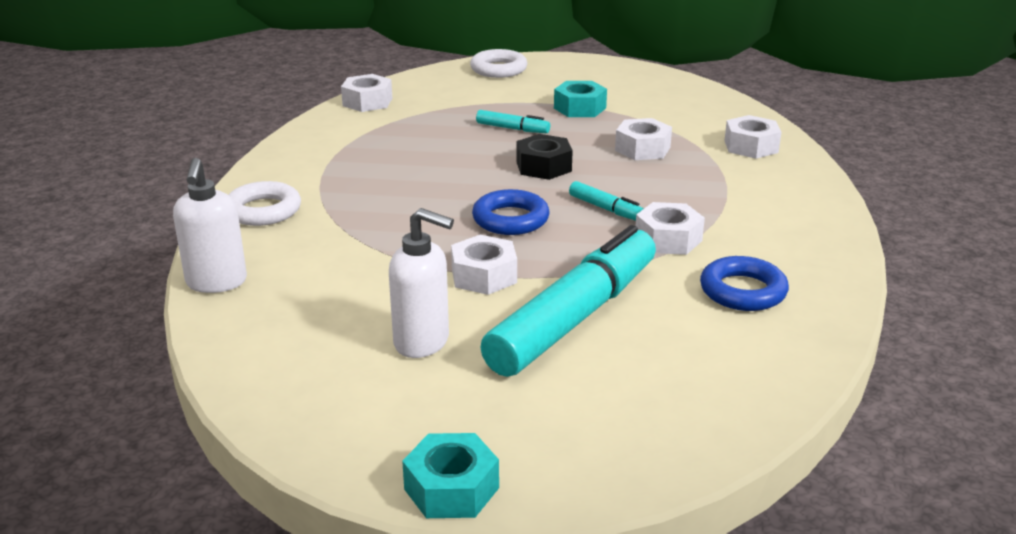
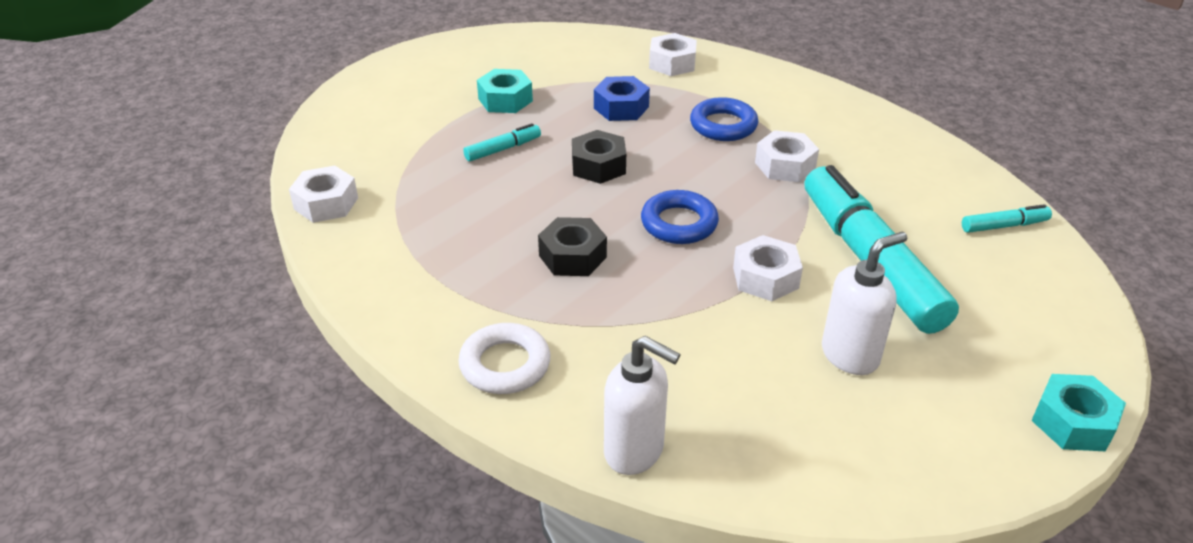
camera: 55 degrees left, 10 degrees up
white ring [470,49,527,78] -> none
turquoise marker [569,181,644,221] -> turquoise marker moved to [962,204,1052,233]
white nut [615,118,672,160] -> blue nut [594,76,650,121]
blue ring [700,256,789,311] -> blue ring moved to [690,97,758,141]
none -> black nut [538,217,607,276]

